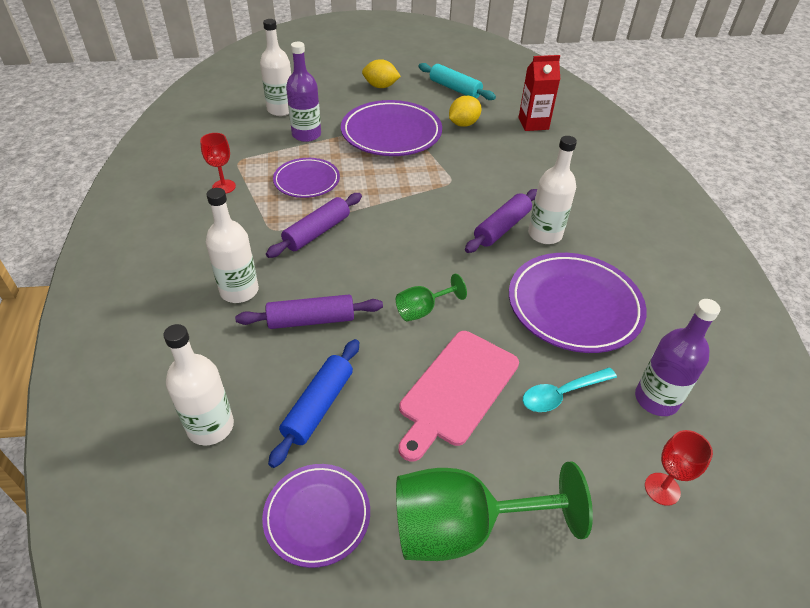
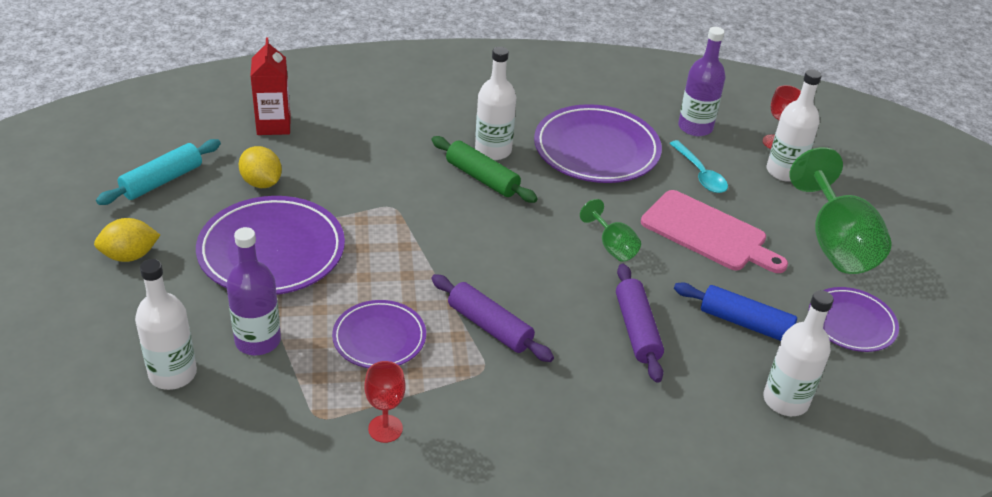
camera: 90 degrees left, 5 degrees down
white bottle [206,188,259,303] -> white bottle moved to [767,69,822,182]
yellow lemon [362,59,401,88] -> yellow lemon turned 60 degrees clockwise [94,218,160,262]
purple rolling pin [465,189,537,253] -> green rolling pin [431,136,538,203]

